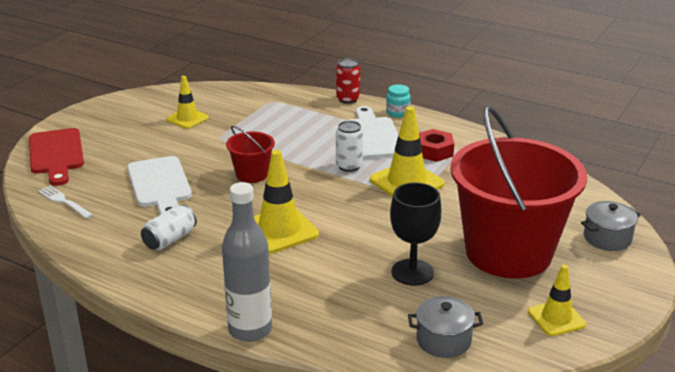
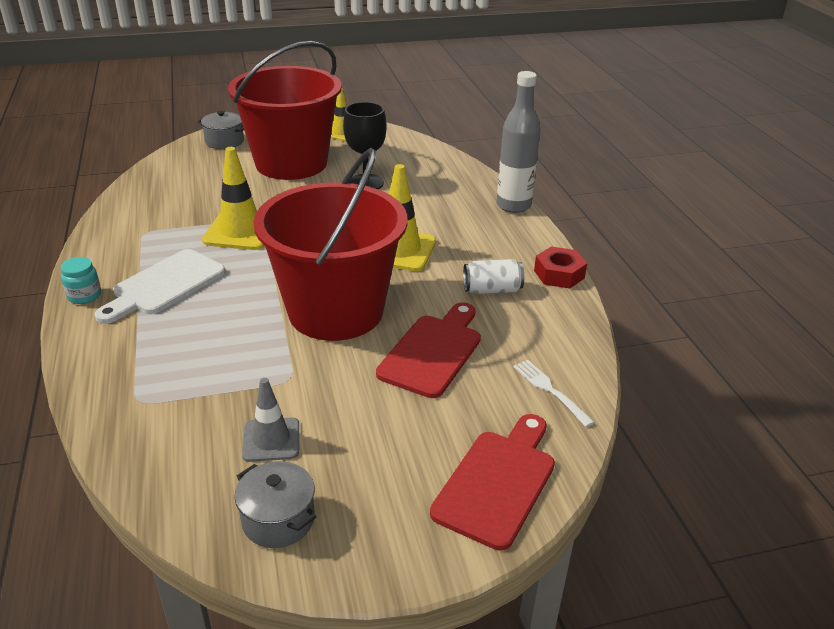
camera: 135 degrees left, 5 degrees up
white fork [38,186,93,219] -> white fork turned 150 degrees clockwise [513,360,594,427]
white cutting board [127,156,192,214] -> red cutting board [376,302,481,398]
yellow traffic cone [166,76,209,129] -> grey traffic cone [242,378,299,462]
red bucket [226,125,275,183] -> red bucket [253,148,407,341], size x2.35
red can [336,59,360,104] -> none
white can [336,121,363,172] -> none
grey pot [408,296,483,358] -> grey pot moved to [235,461,316,548]
red nut [419,129,454,162] -> red nut moved to [534,246,587,289]

